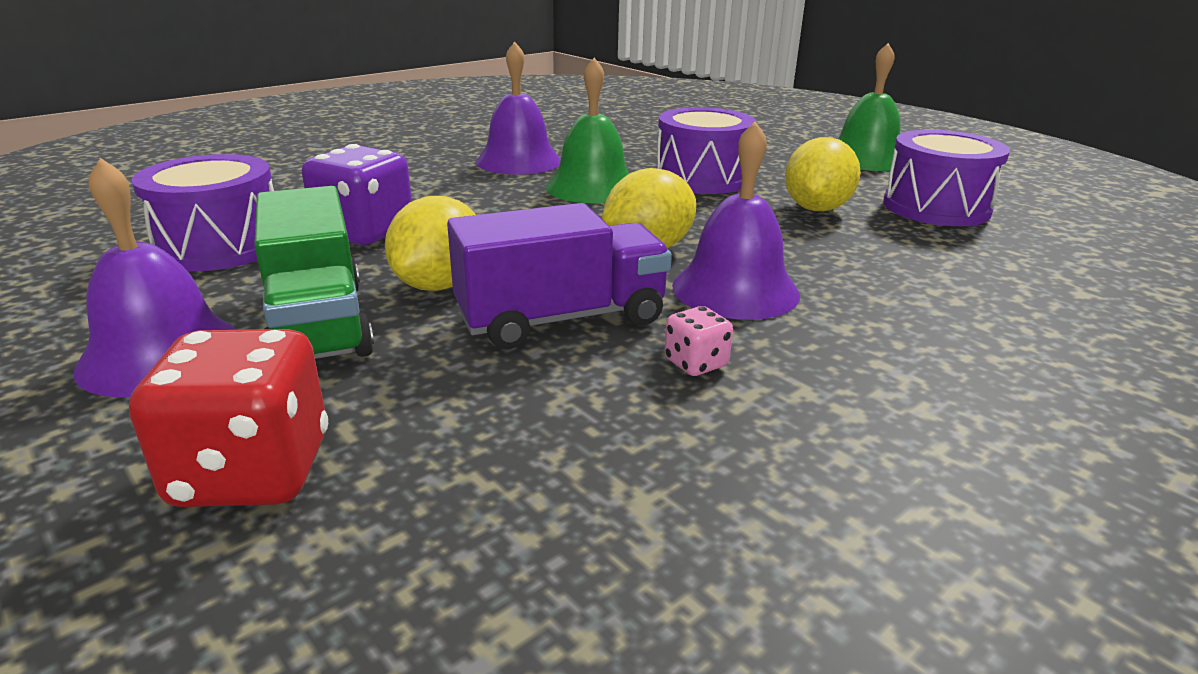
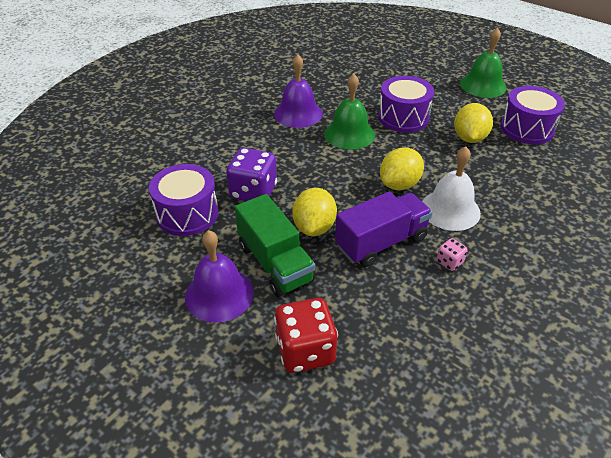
camera: 10 degrees left, 15 degrees up
purple bell [672,121,800,320] -> white bell [422,146,481,231]

